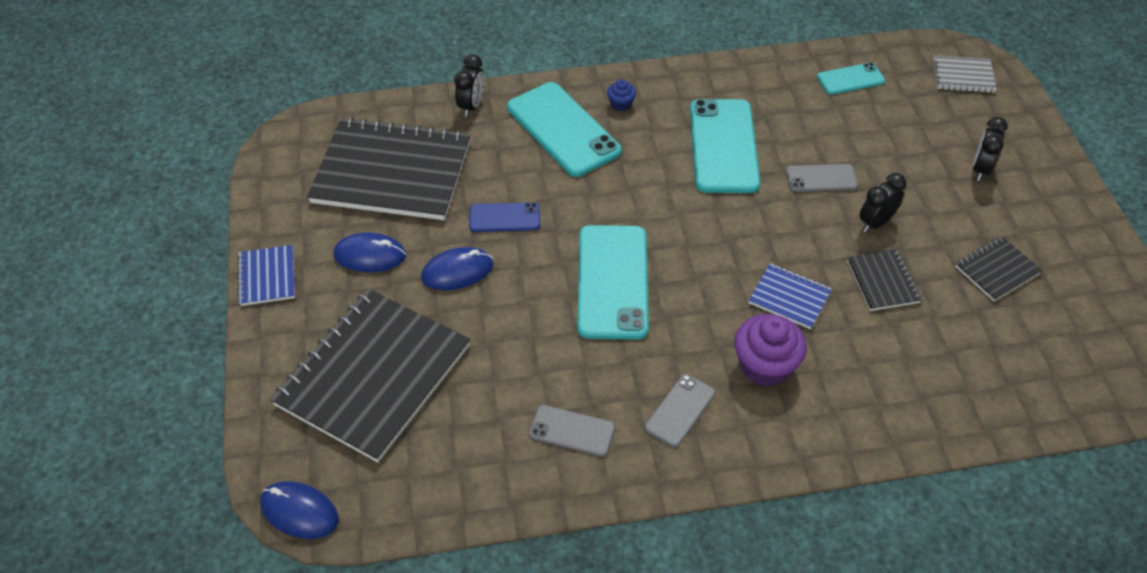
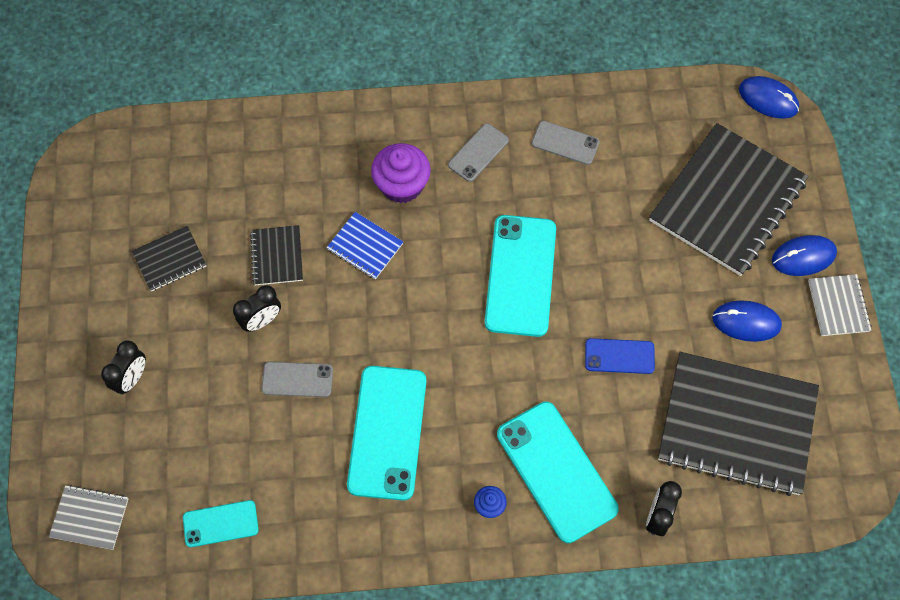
camera: 175 degrees left, 15 degrees up
blue notebook [237,245,295,306] -> grey notebook [808,274,872,336]
blue mouse [421,247,493,290] -> blue mouse moved to [772,235,837,276]

